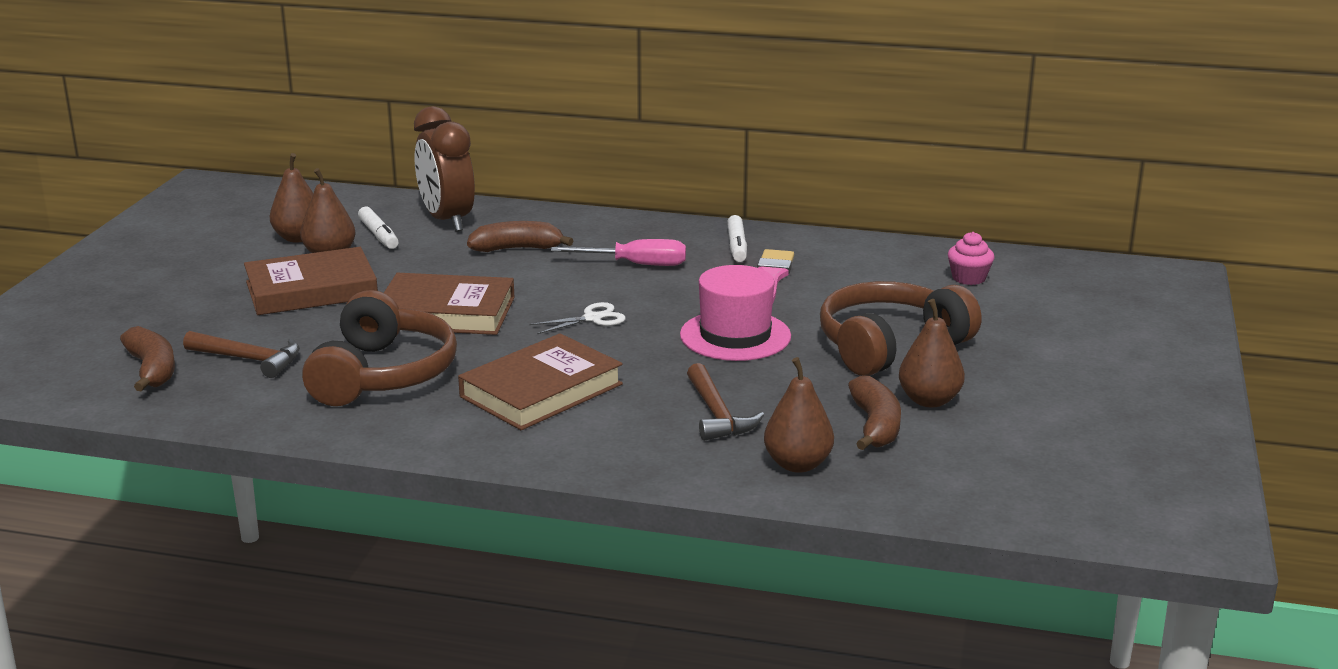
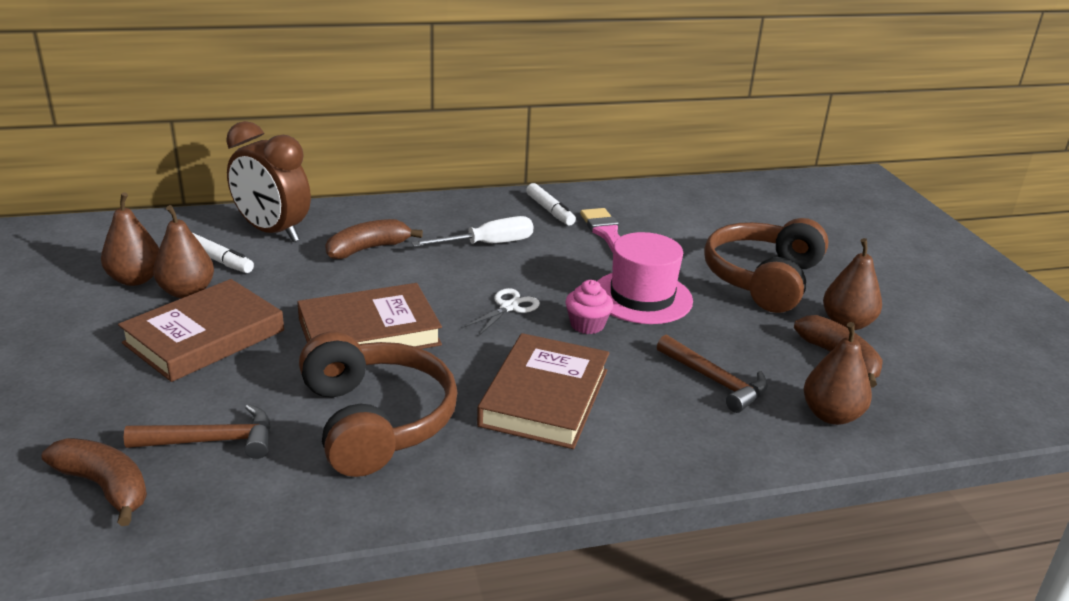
camera: 30 degrees left, 5 degrees up
pink screwdriver [551,239,686,266] -> white screwdriver [412,216,534,247]
pink cupcake [948,232,994,285] -> pink cupcake moved to [565,280,613,334]

